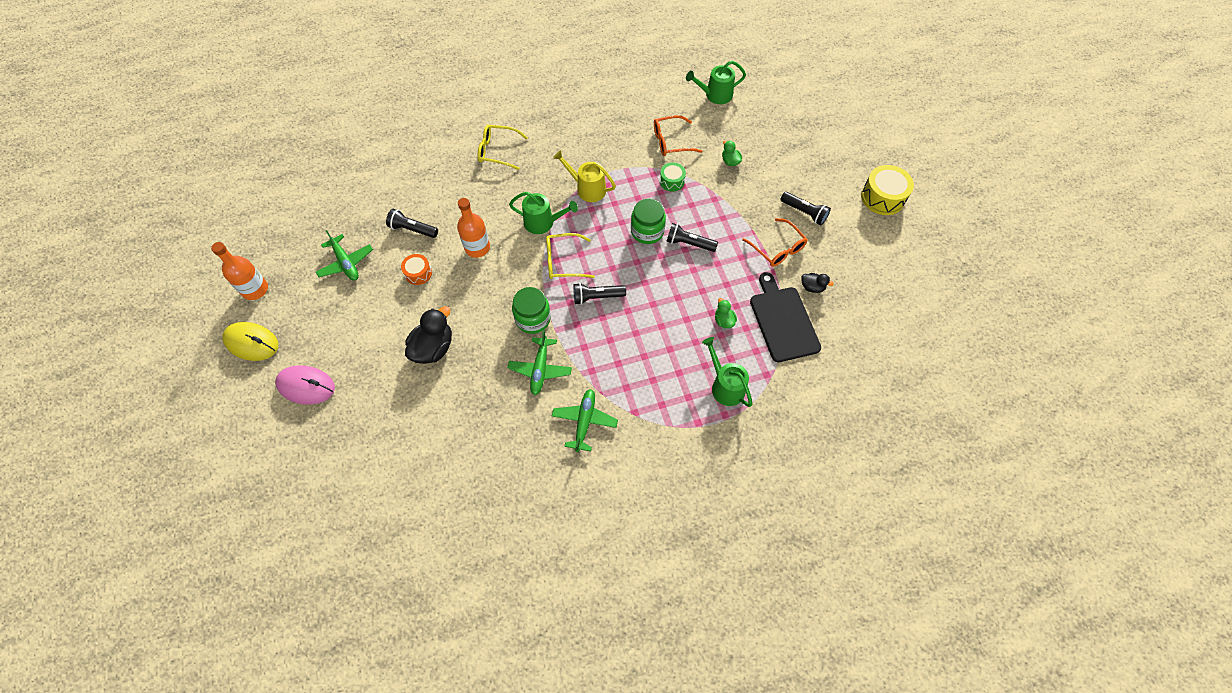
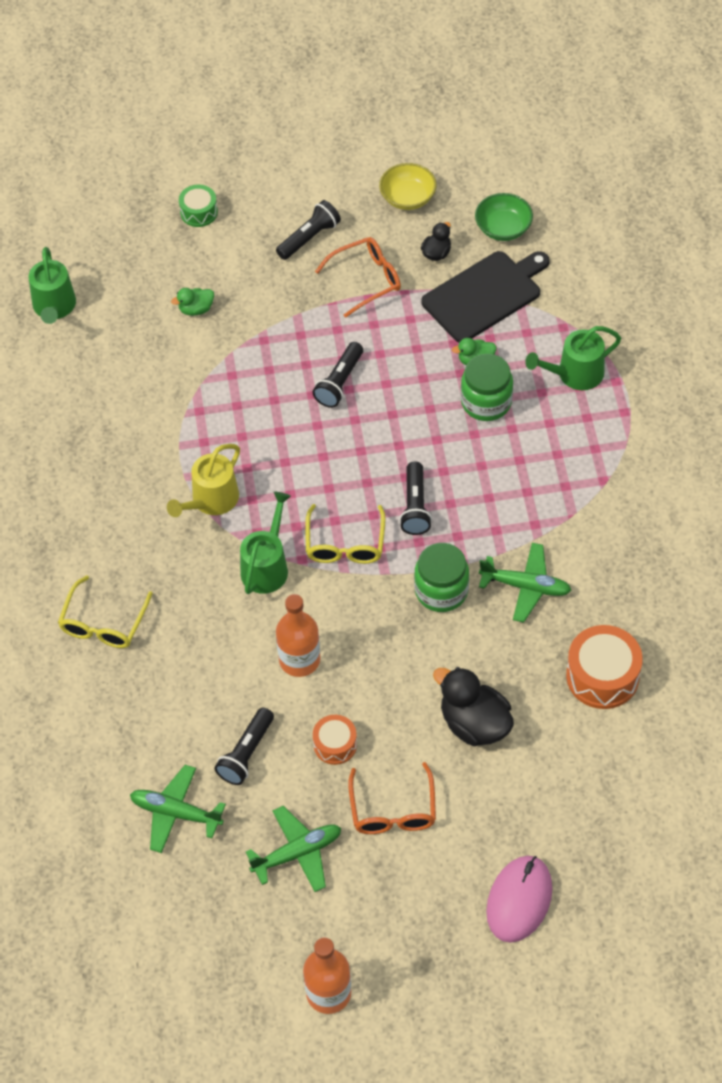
camera: 80 degrees left, 5 degrees down
yellow mouse [222,322,278,361] -> none
green plane [552,389,618,452] -> green plane moved to [130,765,226,853]
green jar [631,199,666,244] -> green jar moved to [461,354,513,421]
orange glasses [654,115,702,156] -> orange glasses moved to [348,762,436,834]
green drum [660,162,686,192] -> green drum moved to [179,185,218,227]
black cutting board [750,272,821,362] -> black cutting board turned 150 degrees clockwise [421,251,550,342]
yellow drum [861,165,914,215] -> none
none -> yellow bowl [379,163,437,210]
none -> green bowl [475,193,533,241]
none -> orange drum [566,625,643,709]

